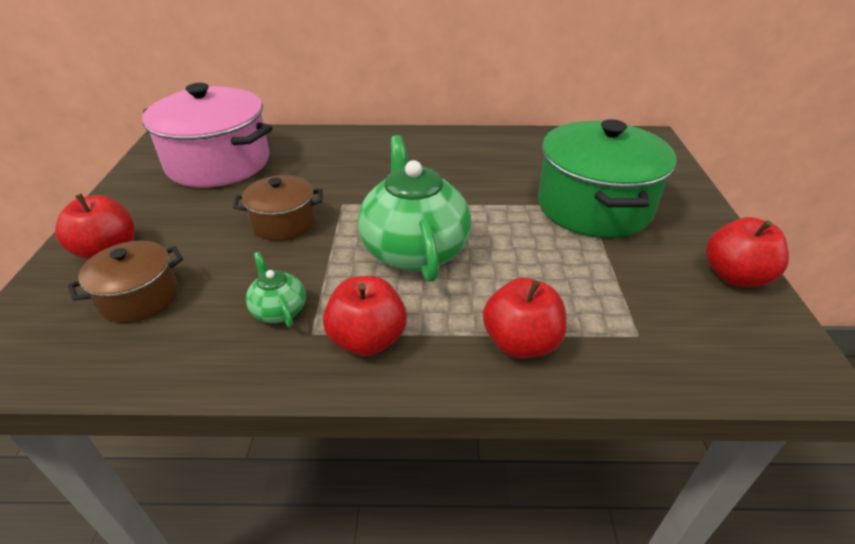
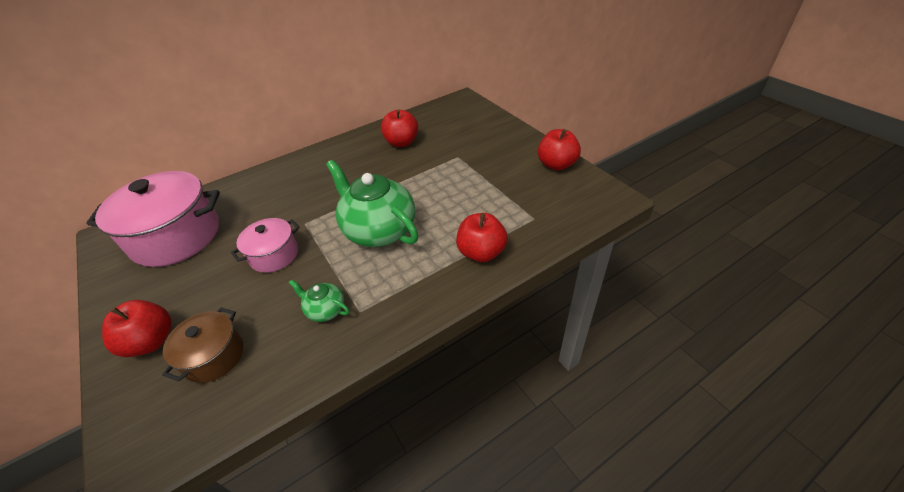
camera: 30 degrees left, 5 degrees up
brown pot [233,175,323,241] -> pink pot [231,218,300,273]
red apple [323,276,407,356] -> red apple moved to [381,109,418,147]
green pot [538,119,677,238] -> none

